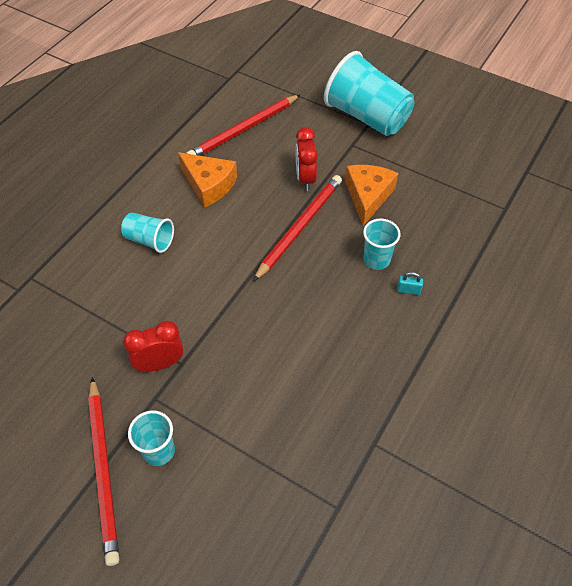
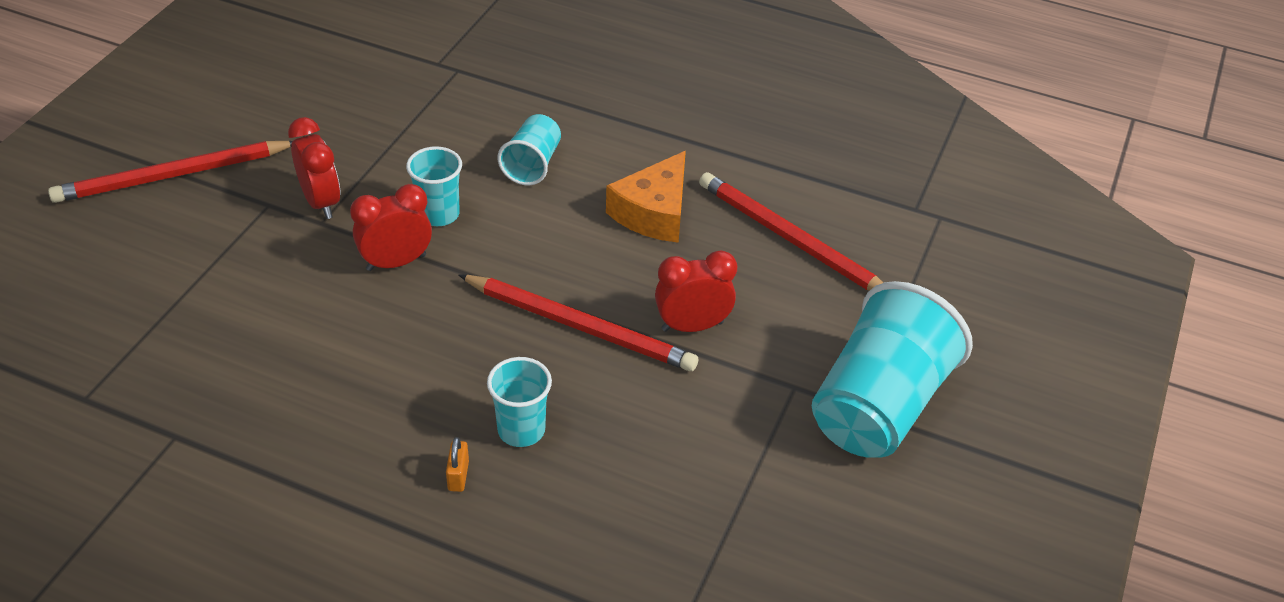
camera: 80 degrees right, 10 degrees down
turquoise cup [128,410,175,466] -> turquoise cup moved to [406,146,462,226]
orange cheese [345,165,398,226] -> none
turquoise padlock [397,272,423,295] -> orange padlock [446,437,469,492]
none -> red clock [350,184,432,271]

